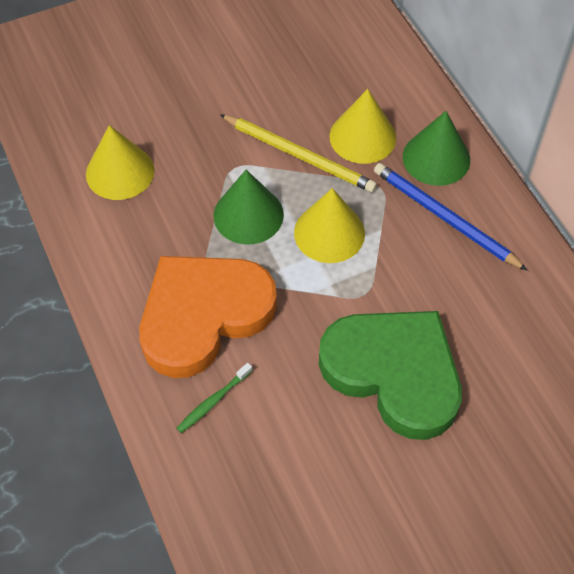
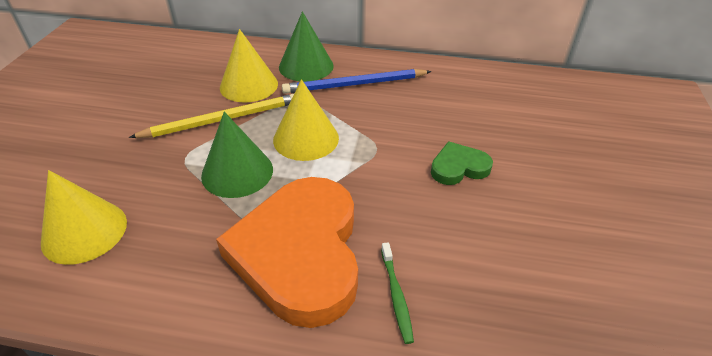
camera: 55 degrees left, 15 degrees down
green heart [319,311,462,440] -> green heart [431,141,493,185], size x0.45

